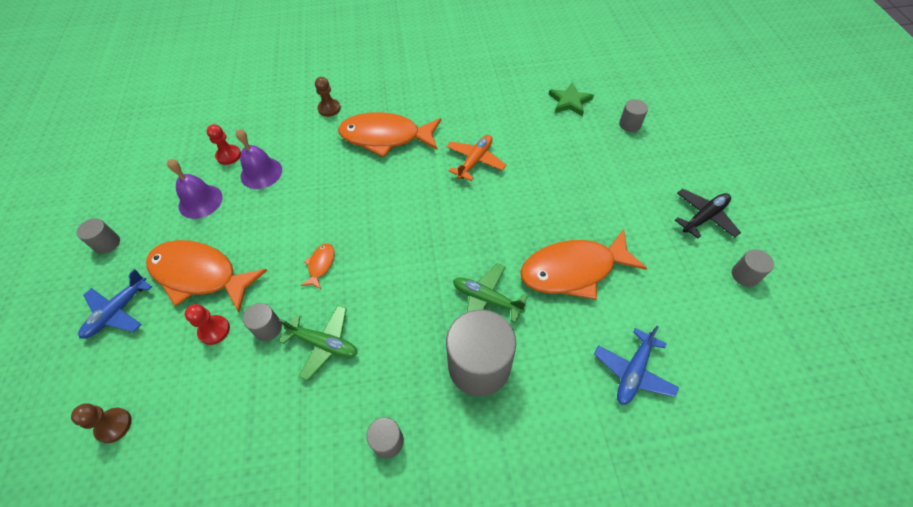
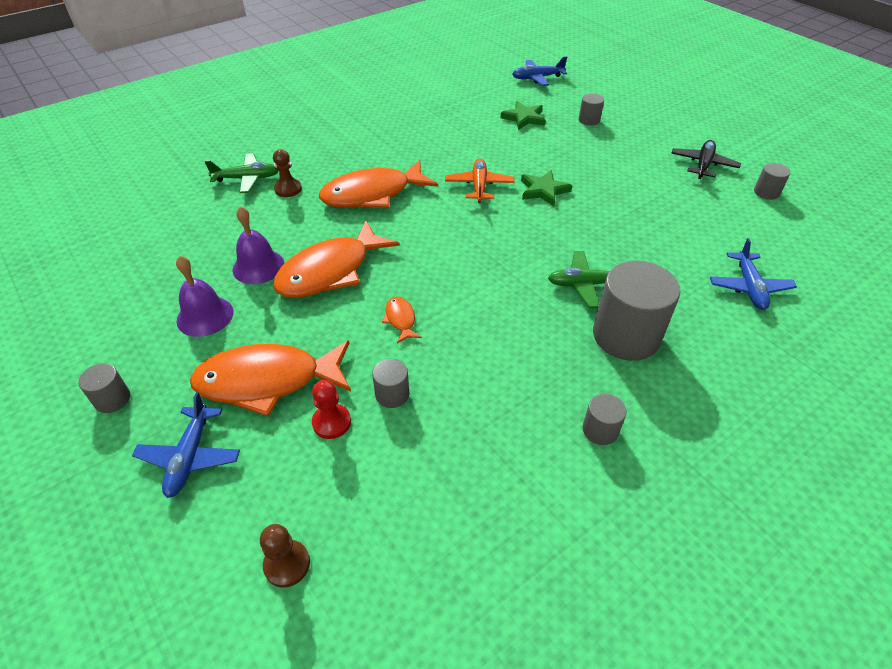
camera: 30 degrees left, 10 degrees down
red pawn [207,124,241,165] -> none
green plane [279,306,358,381] -> green plane moved to [204,153,279,193]
orange fish [520,229,647,300] -> orange fish moved to [273,221,400,298]
none -> blue plane [512,56,567,86]
none -> green star [521,170,573,206]

